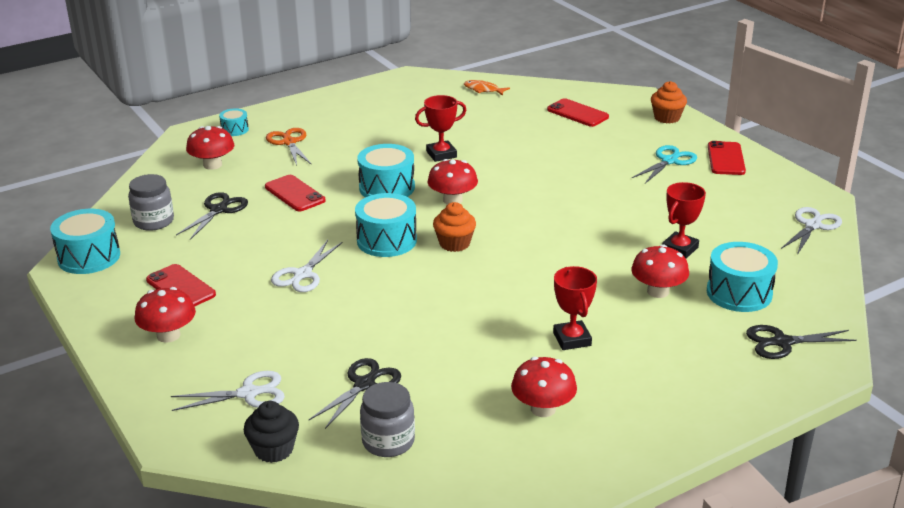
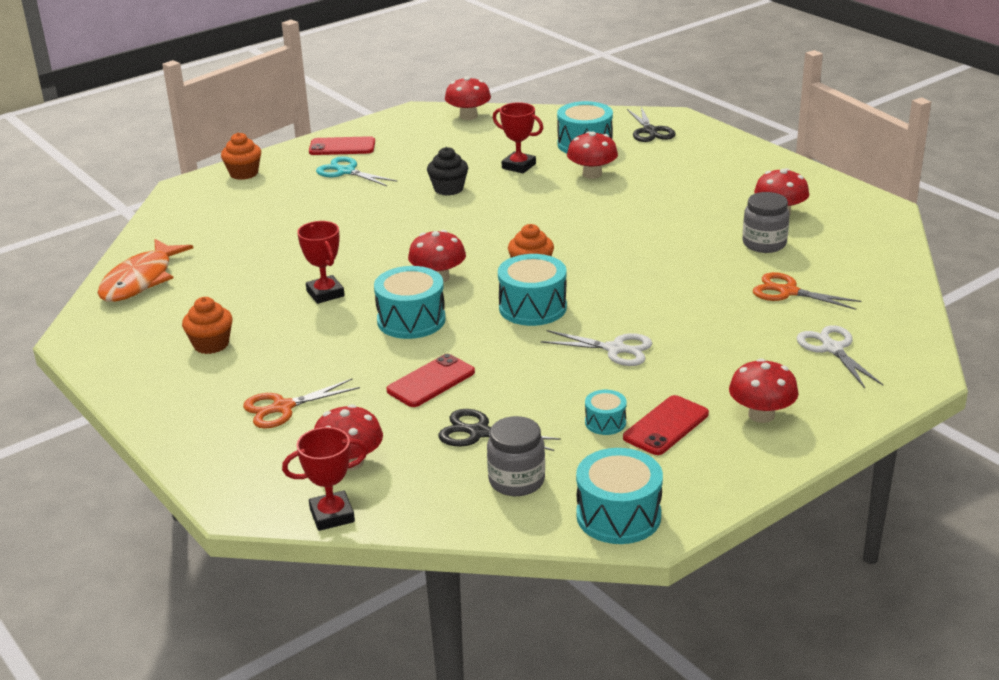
camera: 95 degrees left, 0 degrees up
turquoise drum [219,108,249,136] -> turquoise drum moved to [585,390,627,435]
black cupcake [244,401,299,463] -> black cupcake moved to [427,147,468,196]
black scissors [309,358,401,429] -> orange scissors [753,272,861,310]
grey jar [360,382,415,457] -> grey jar moved to [742,192,790,253]
orange fish [464,80,510,96] -> orange fish [98,239,193,302], size x1.97
red phone [547,98,609,127] -> none
red trophy [553,266,597,350] -> red trophy moved to [282,427,368,531]
white scissors [781,207,842,255] -> red mushroom [445,76,491,120]
none -> orange cupcake [182,297,233,354]

